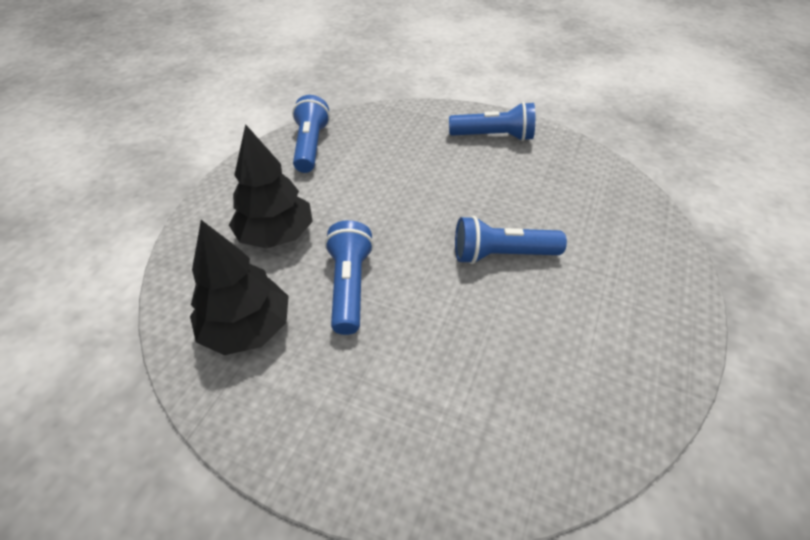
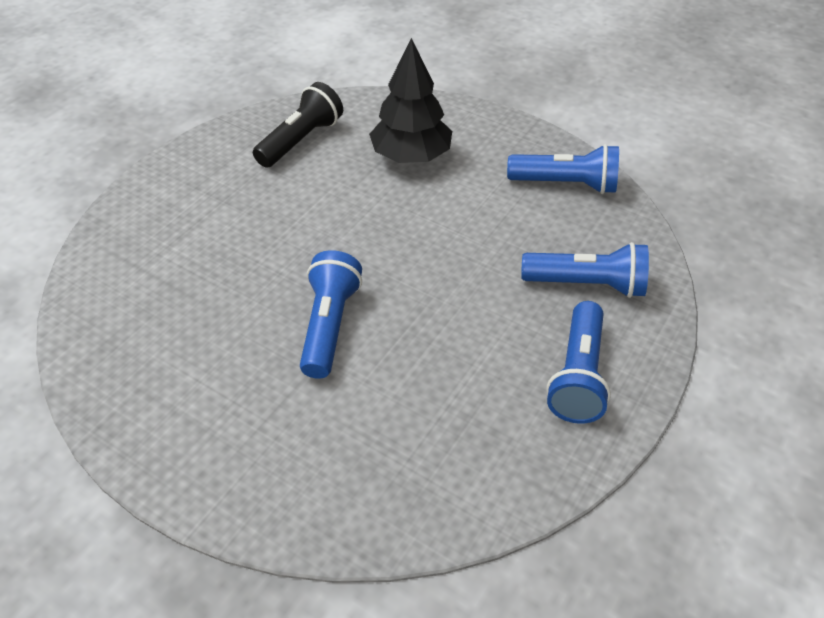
camera: 100 degrees right, 0 degrees up
black tree [190,220,289,355] -> black flashlight [253,82,343,168]
blue flashlight [325,220,374,335] -> blue flashlight moved to [521,242,649,298]

